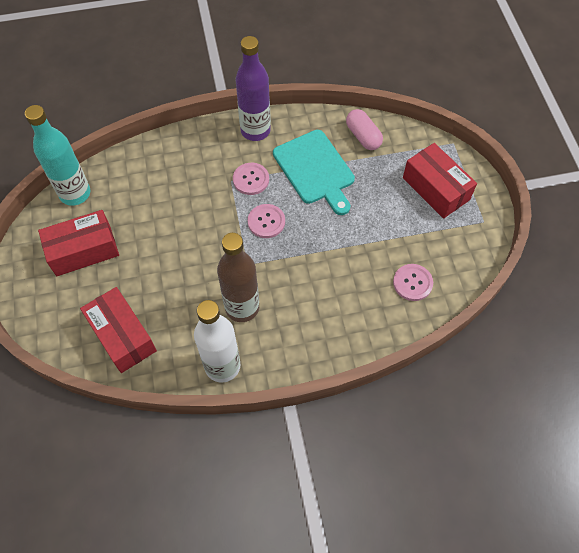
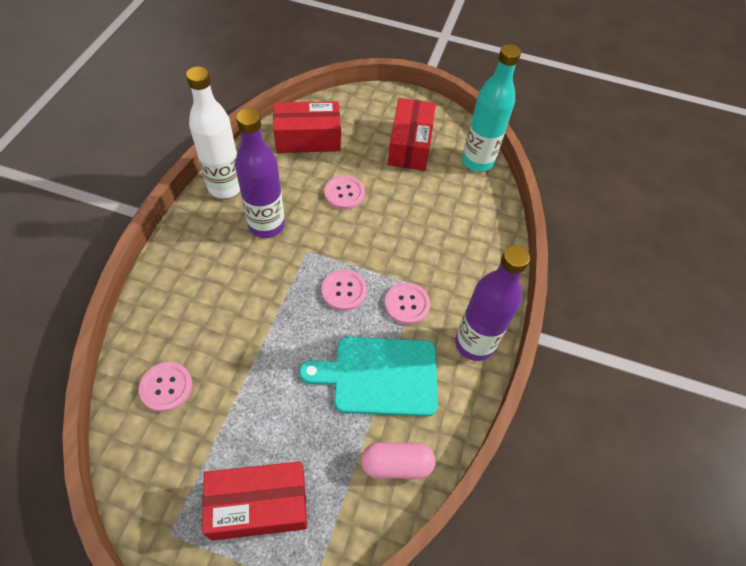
camera: 115 degrees right, 5 degrees down
brown bottle [217,233,259,322] -> purple bottle [235,109,285,238]
none -> pink button [324,175,365,210]

